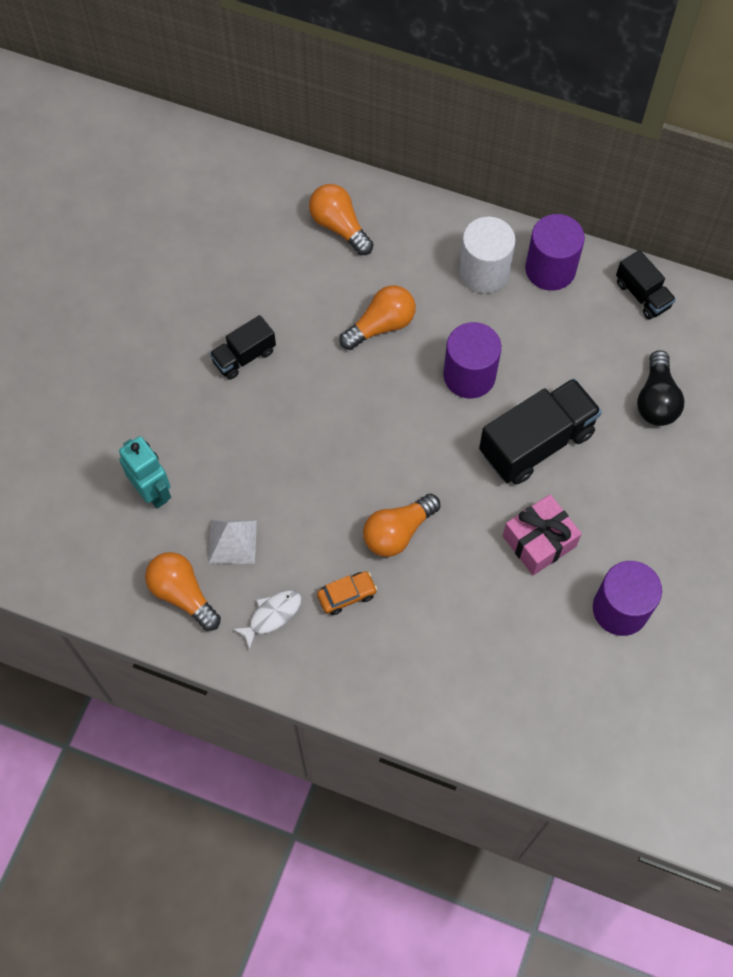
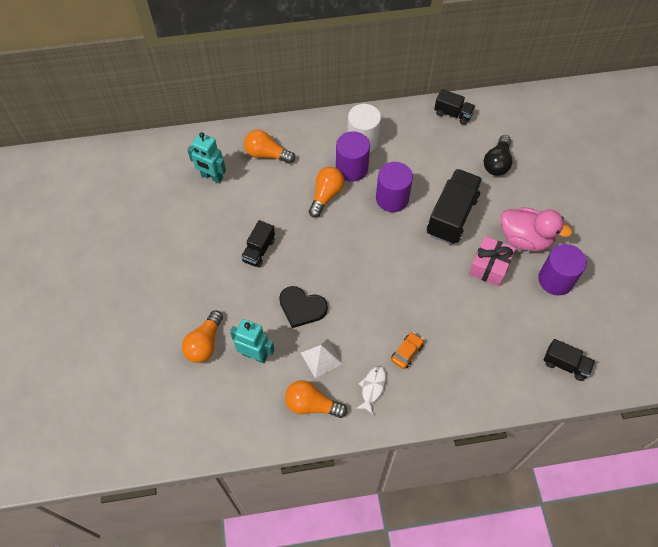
camera: 30 degrees left, 5 degrees down
orange light bulb [363,494,440,557] -> orange light bulb moved to [182,310,223,363]
purple cylinder [525,214,585,291] -> purple cylinder moved to [336,131,370,182]
black light bulb [637,350,684,426] -> black light bulb turned 45 degrees clockwise [483,135,513,176]
none -> turquoise robot [187,132,226,183]
none -> black heart [279,286,328,328]
none -> pink duck [501,207,572,251]
none -> black truck [544,339,595,381]

